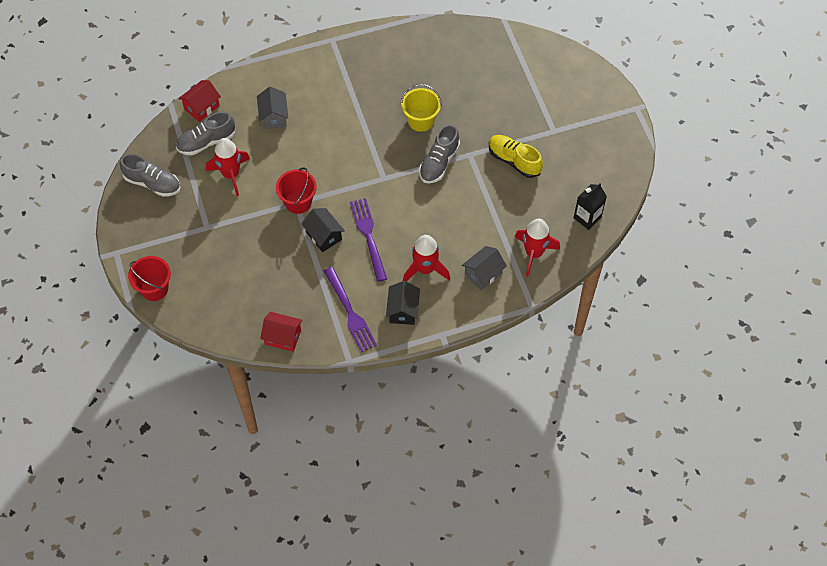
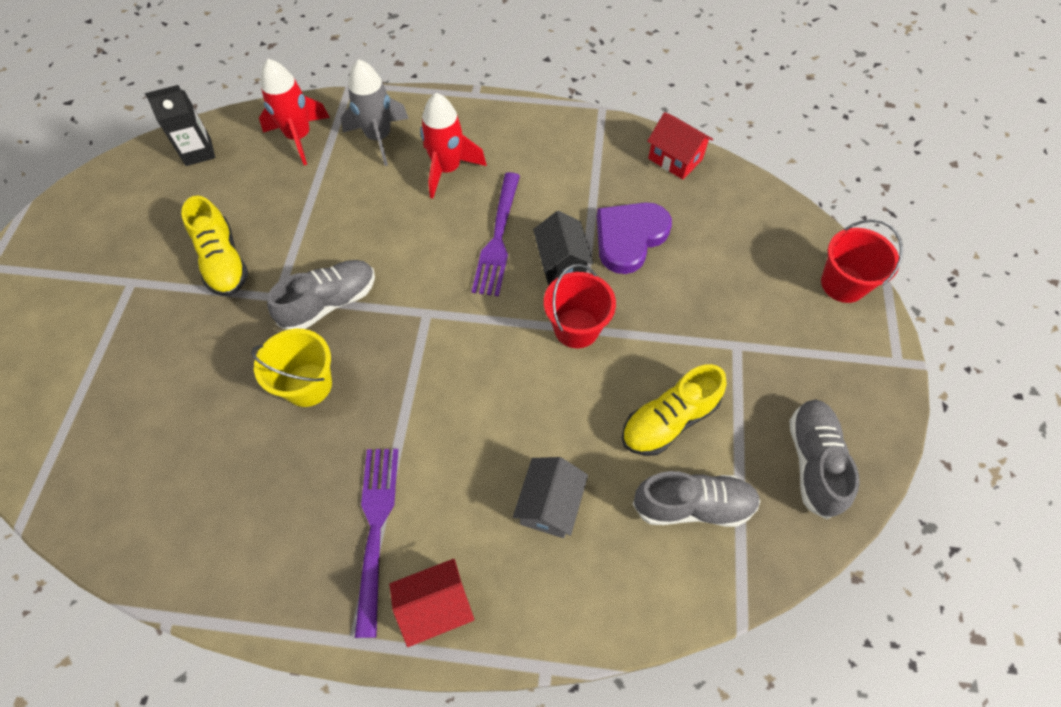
camera: 155 degrees left, 0 degrees up
grey shoe [120,154,180,197] -> grey shoe turned 45 degrees clockwise [789,400,860,519]
red house [179,80,221,122] -> red house moved to [389,559,474,647]
red rocket [206,138,250,196] -> yellow shoe [622,364,727,456]
purple fork [324,267,377,352] -> purple fork moved to [355,449,398,638]
black house [386,281,420,325] -> none
grey house [462,246,507,290] -> grey rocket [341,59,409,166]
none -> purple heart [596,202,672,274]

